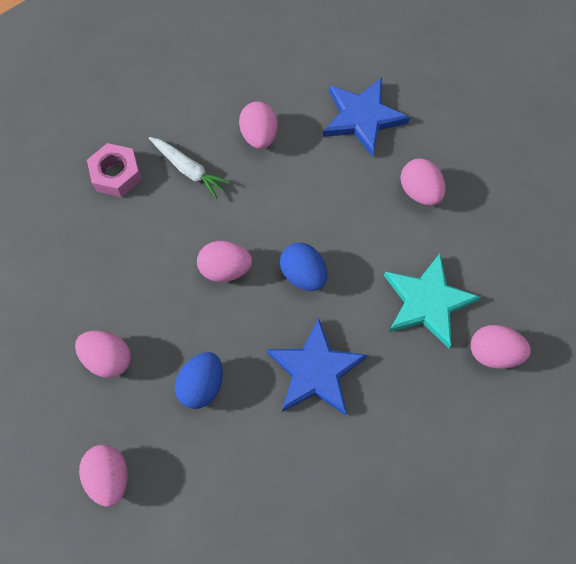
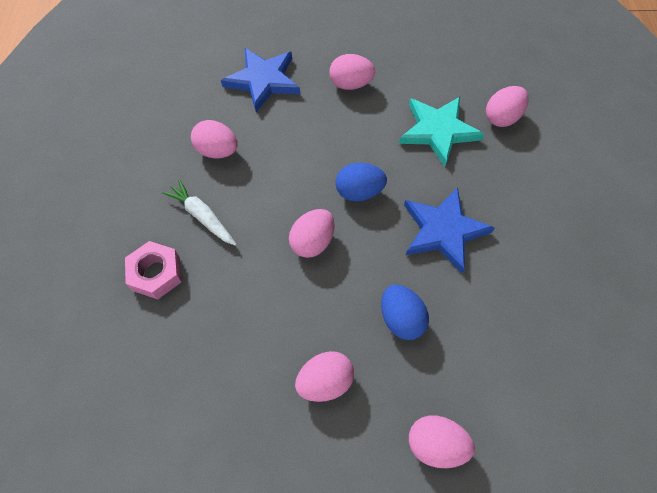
camera: 55 degrees left, 5 degrees down
white carrot [149,137,231,199] -> white carrot turned 120 degrees counterclockwise [162,179,237,246]

